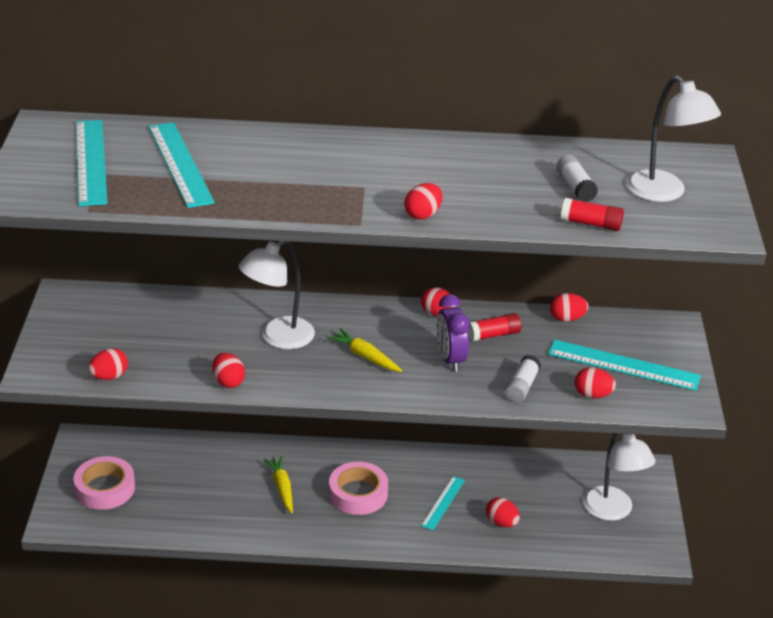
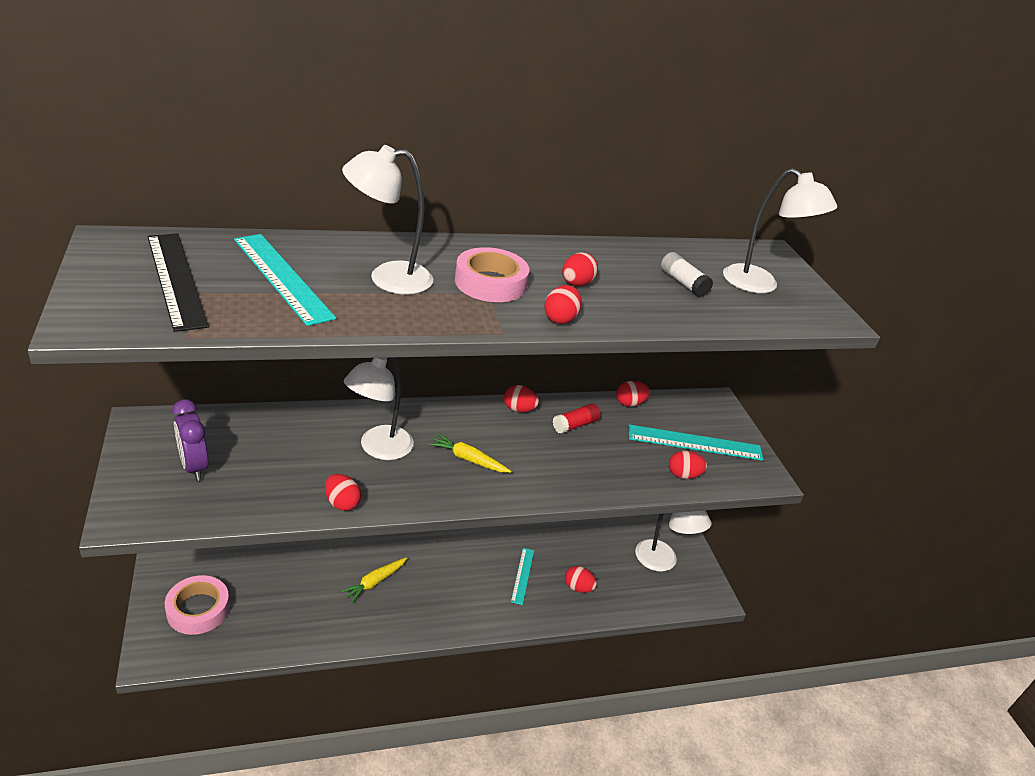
camera: 20 degrees left, 0 degrees up
turquoise ruler [76,120,107,206] -> black ruler [148,233,209,332]
red egg [89,348,128,380] -> red egg moved to [562,252,598,286]
yellow carrot [264,456,293,513] -> yellow carrot turned 105 degrees counterclockwise [340,557,407,603]
pink tape [329,462,388,515] -> pink tape moved to [455,247,529,302]
purple clock [436,294,470,372] -> purple clock moved to [172,399,209,481]
white glue stick [505,355,541,402] -> none
red glue stick [561,198,624,231] -> none
none -> white lamp [342,145,433,295]

